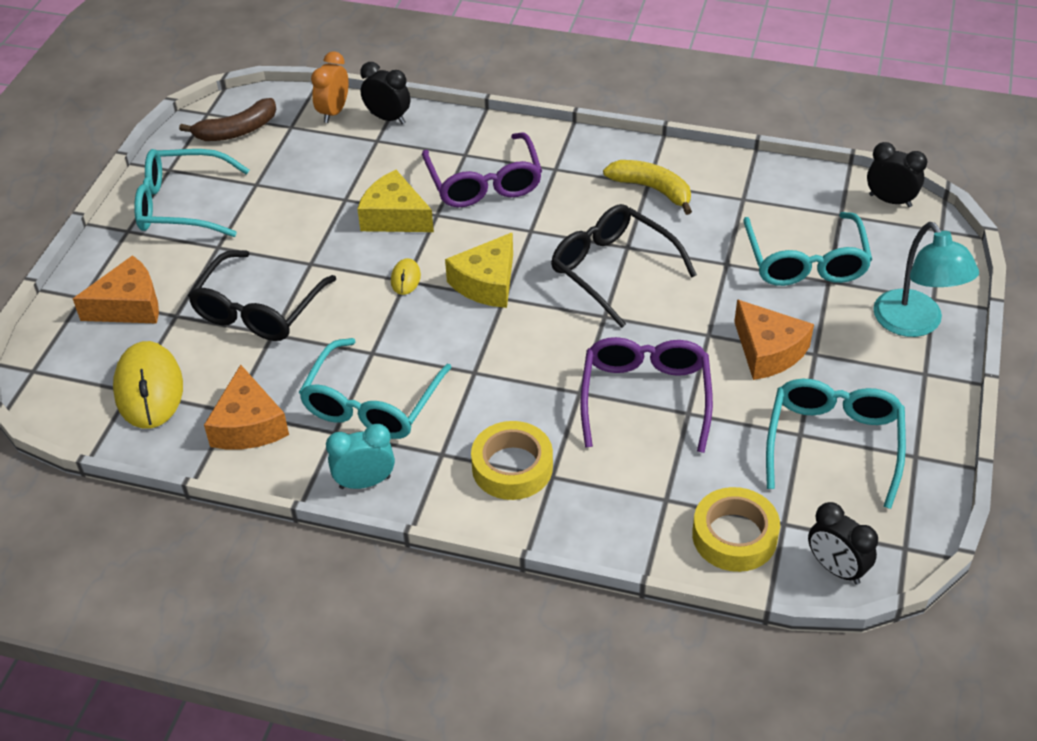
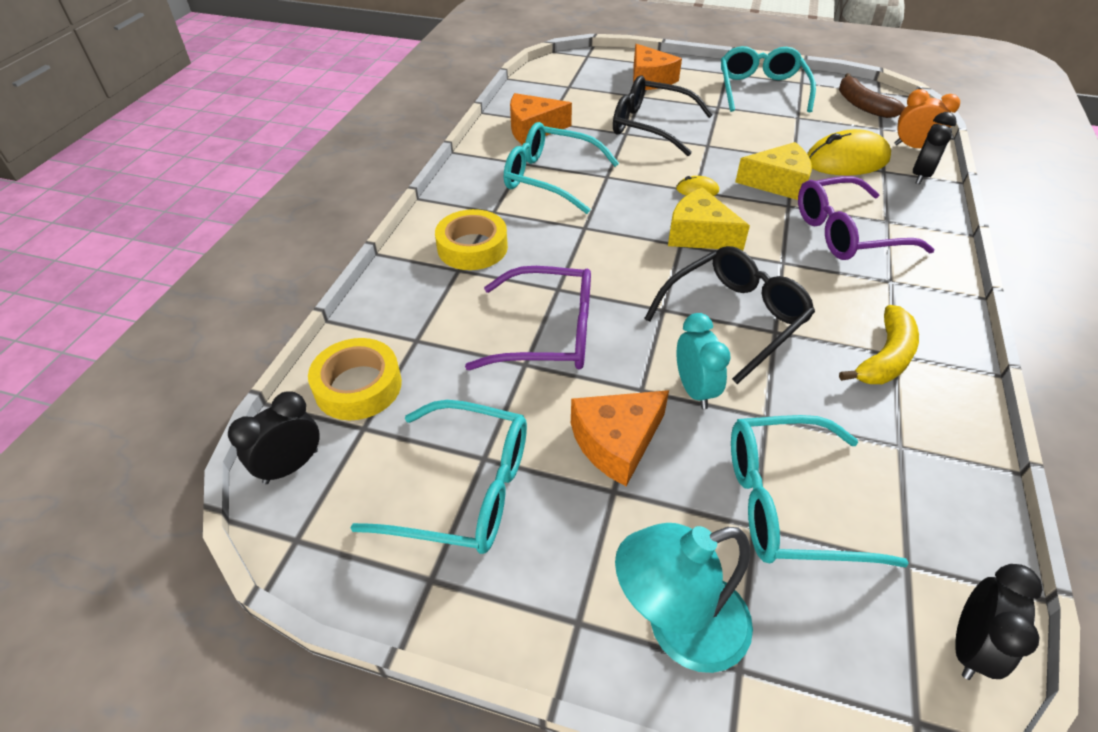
camera: 90 degrees right, 0 degrees up
yellow mouse [113,341,183,429] -> yellow mouse moved to [807,129,891,175]
turquoise clock [326,424,395,489] -> turquoise clock moved to [677,313,731,409]
yellow cheese [357,170,434,232] -> yellow cheese turned 60 degrees clockwise [735,142,812,200]

